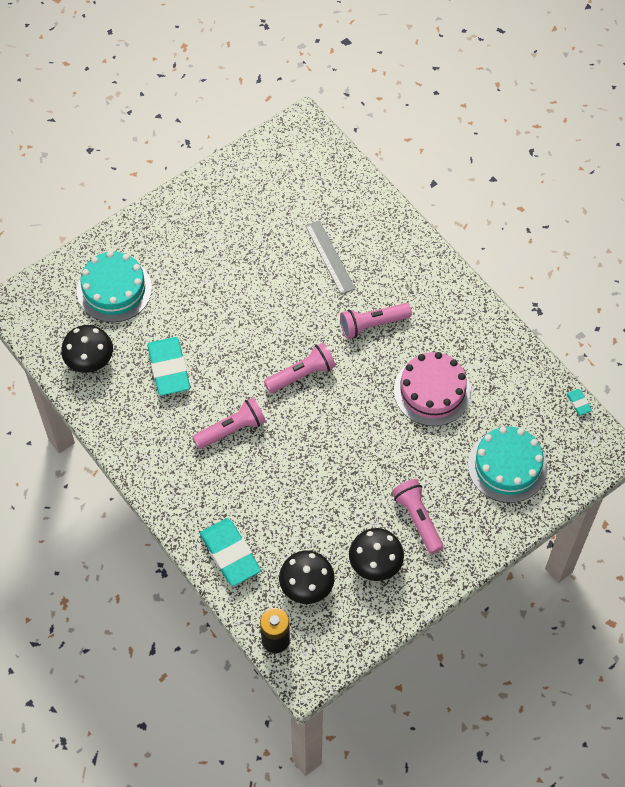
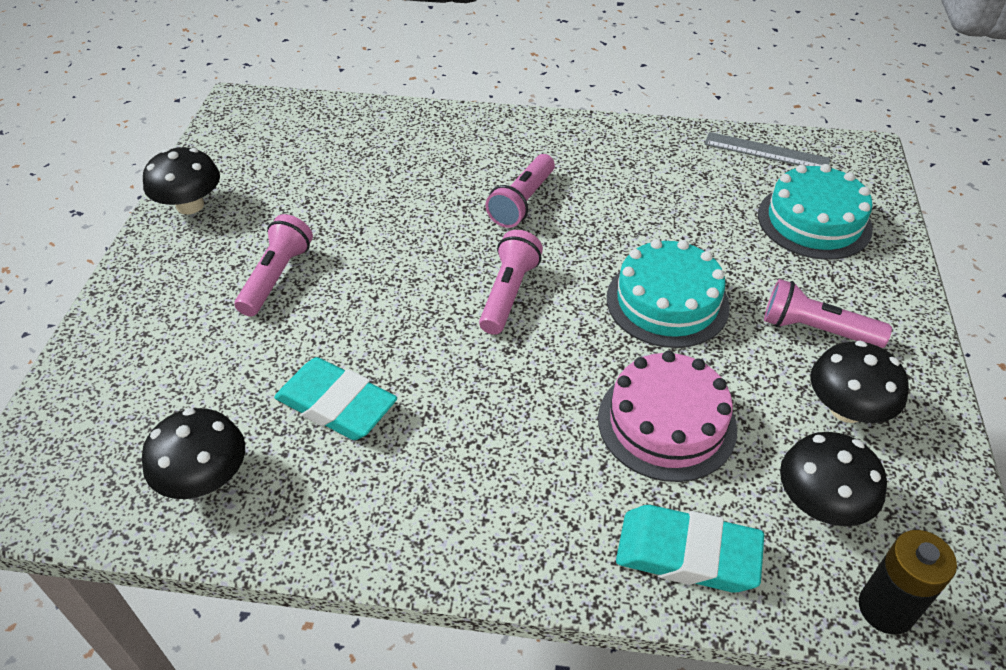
camera: 45 degrees left, 15 degrees down
turquoise cake [77,251,152,323] -> turquoise cake moved to [607,239,730,348]
pink flashlight [193,398,266,449] -> pink flashlight moved to [235,214,313,316]
grey ruler [305,220,355,295] -> grey ruler moved to [704,132,830,166]
pink cake [394,352,471,426] -> pink cake moved to [598,351,737,482]
turquoise eraser [567,389,592,415] -> none
none -> black mushroom [143,147,220,214]

